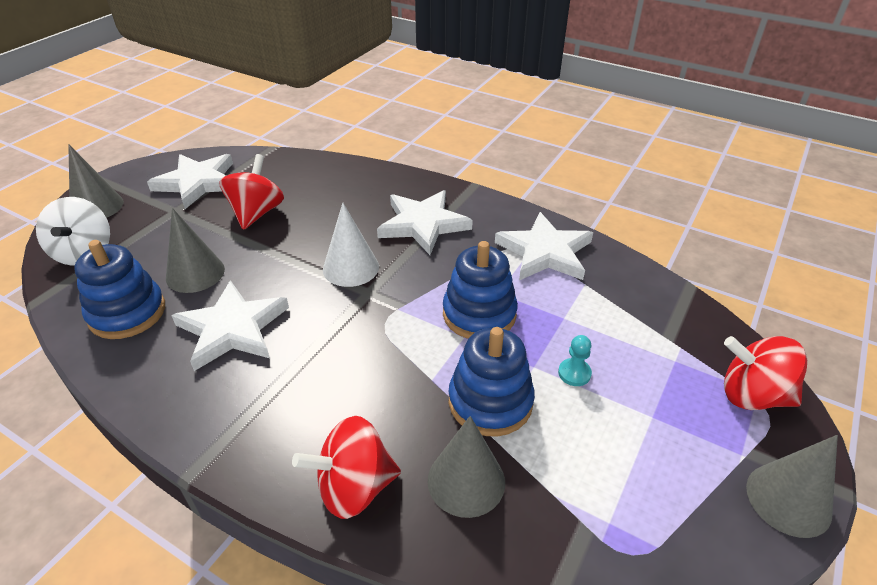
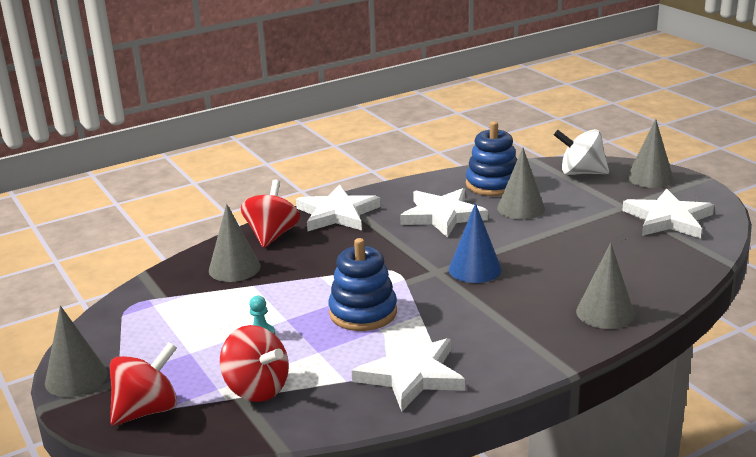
camera: 120 degrees right, 15 degrees down
red spinning top [219,154,284,230] -> red spinning top moved to [220,325,289,402]
white cone [323,203,379,287] -> blue cone [449,203,502,283]
white star [377,190,473,255] -> white star moved to [296,184,381,231]
blue stacking toy [449,327,535,437] -> none
none -> grey cone [576,243,635,329]

